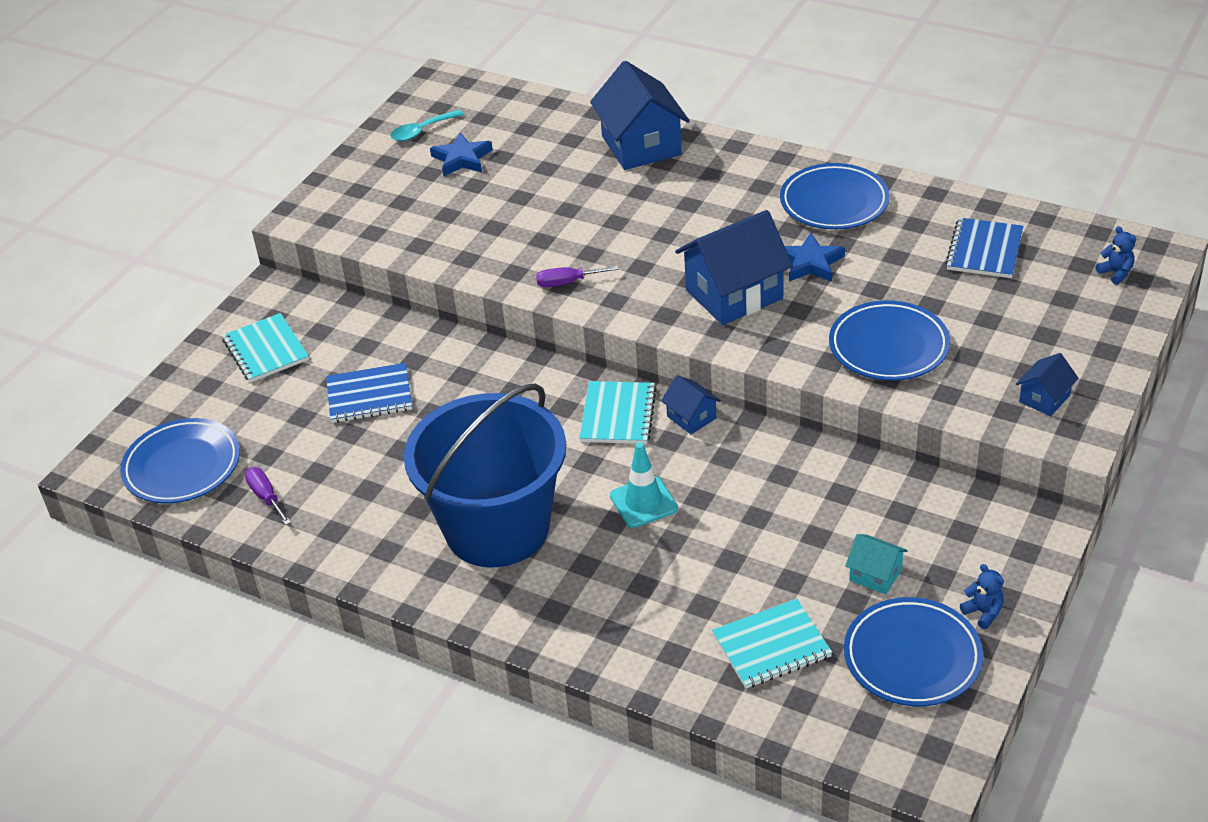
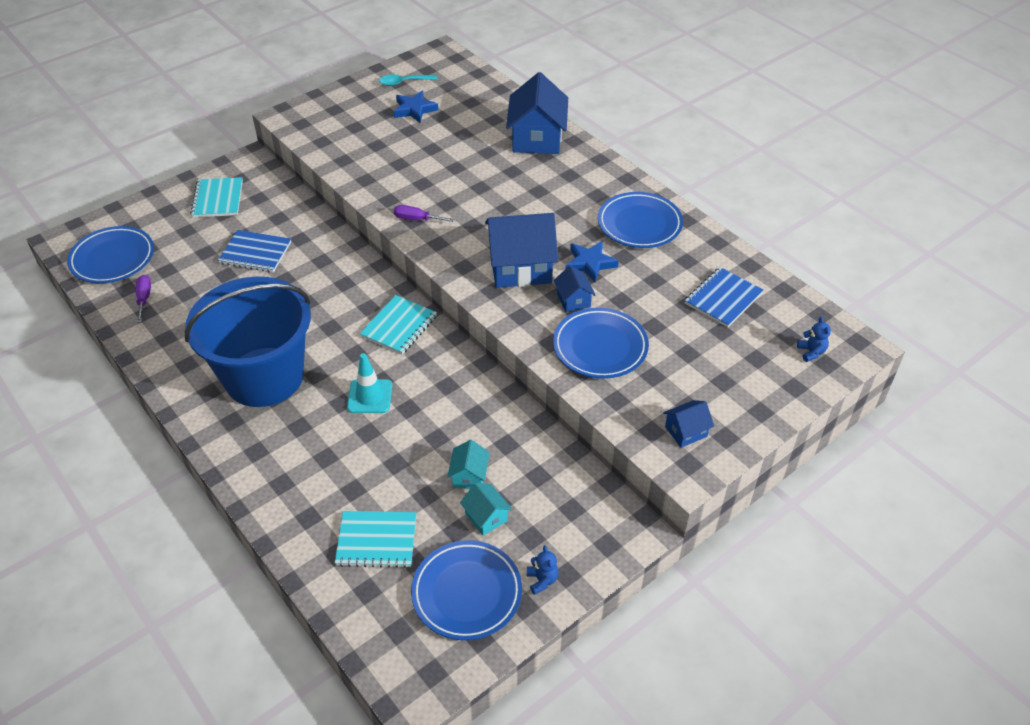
camera: 20 degrees right, 5 degrees up
blue house [661,375,721,435] -> blue house moved to [554,265,595,312]
none -> turquoise house [447,440,490,489]

